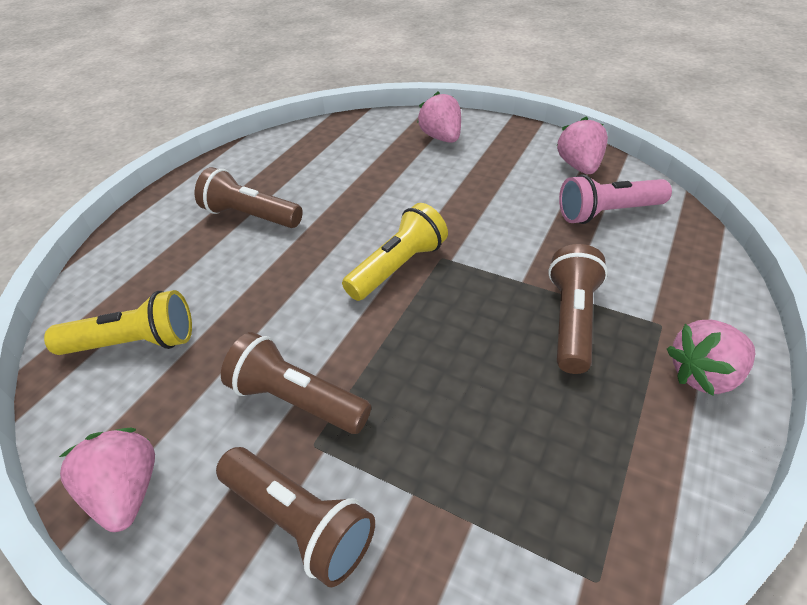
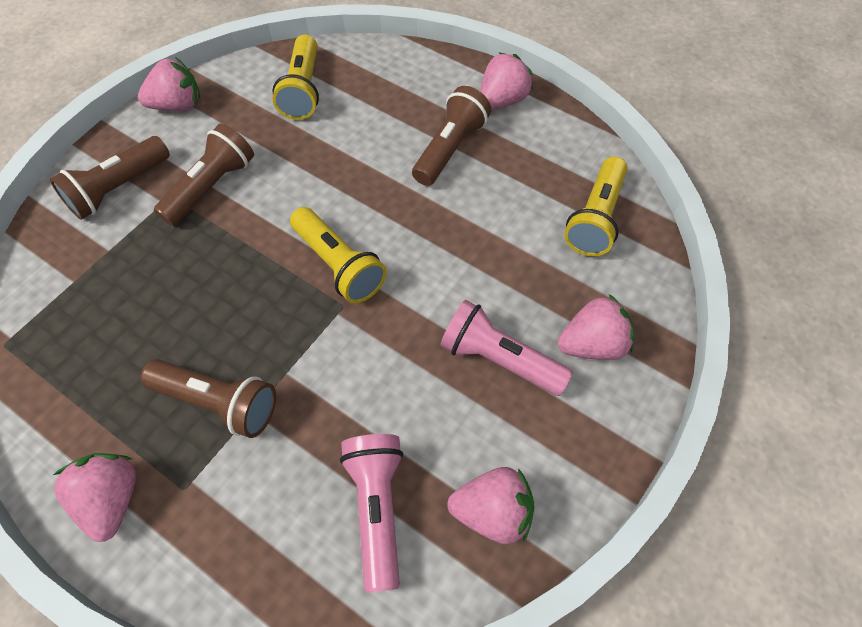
camera: 95 degrees right, 15 degrees up
none -> pink flashlight [440,300,573,396]
none -> pink strawberry [480,52,533,110]
none -> yellow flashlight [564,156,627,256]

